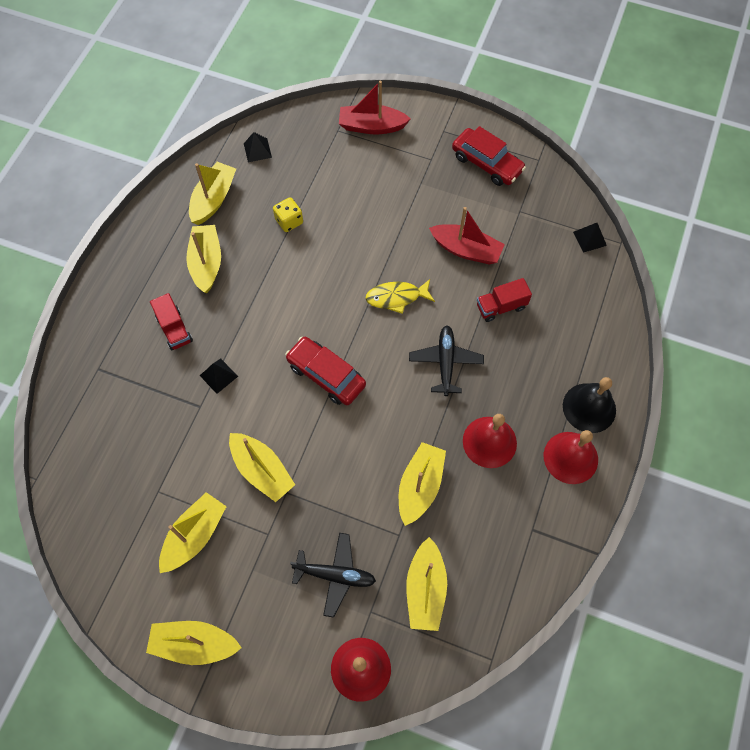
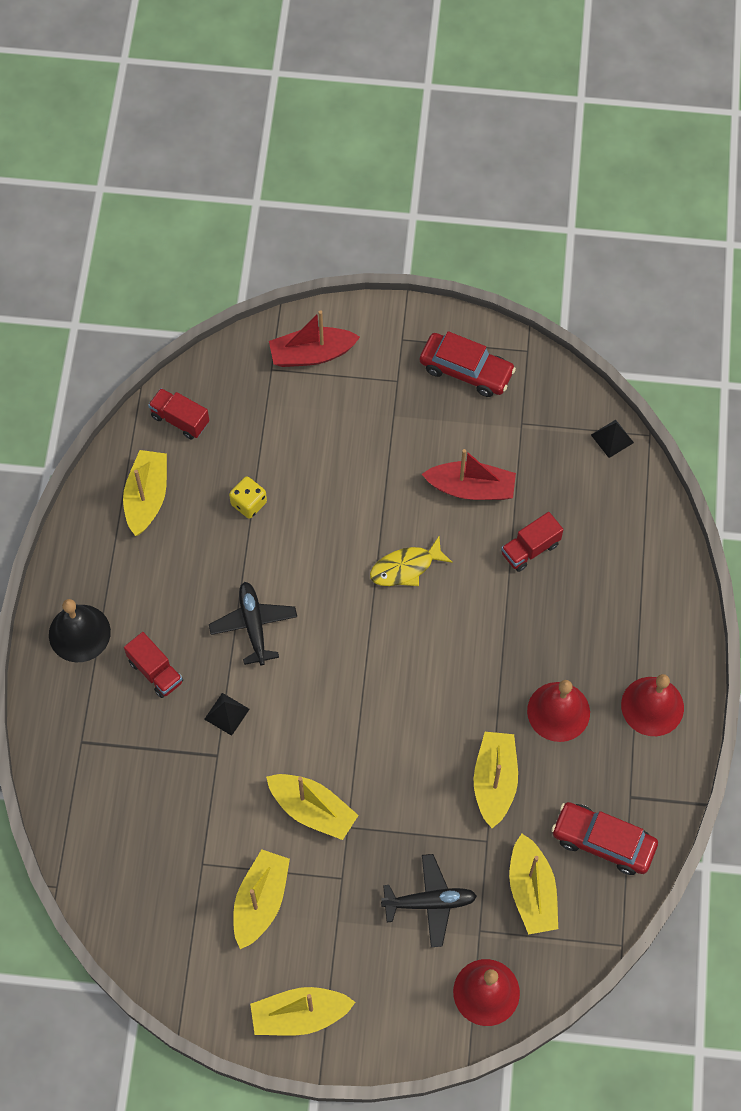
camera: 15 degrees left, 0 degrees up
yellow boat [186,225,221,293] -> none
black pyramid [244,132,272,162] -> red truck [148,388,209,439]
red car [285,337,366,405] -> red car moved to [551,802,658,875]
black plane [409,326,484,396] -> black plane moved to [209,582,297,665]
black bell [563,377,616,433] -> black bell moved to [49,599,111,662]

